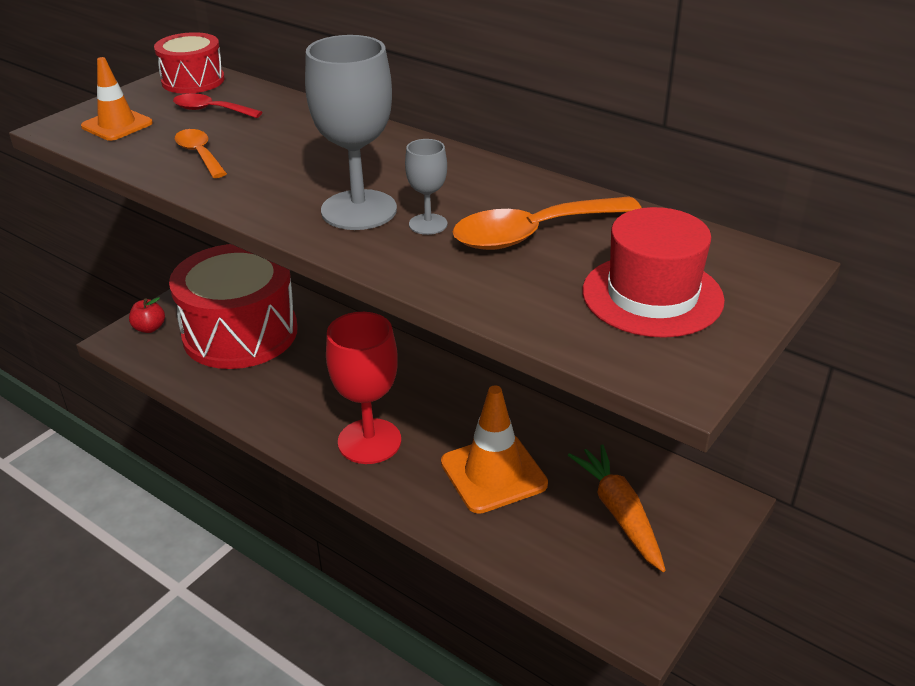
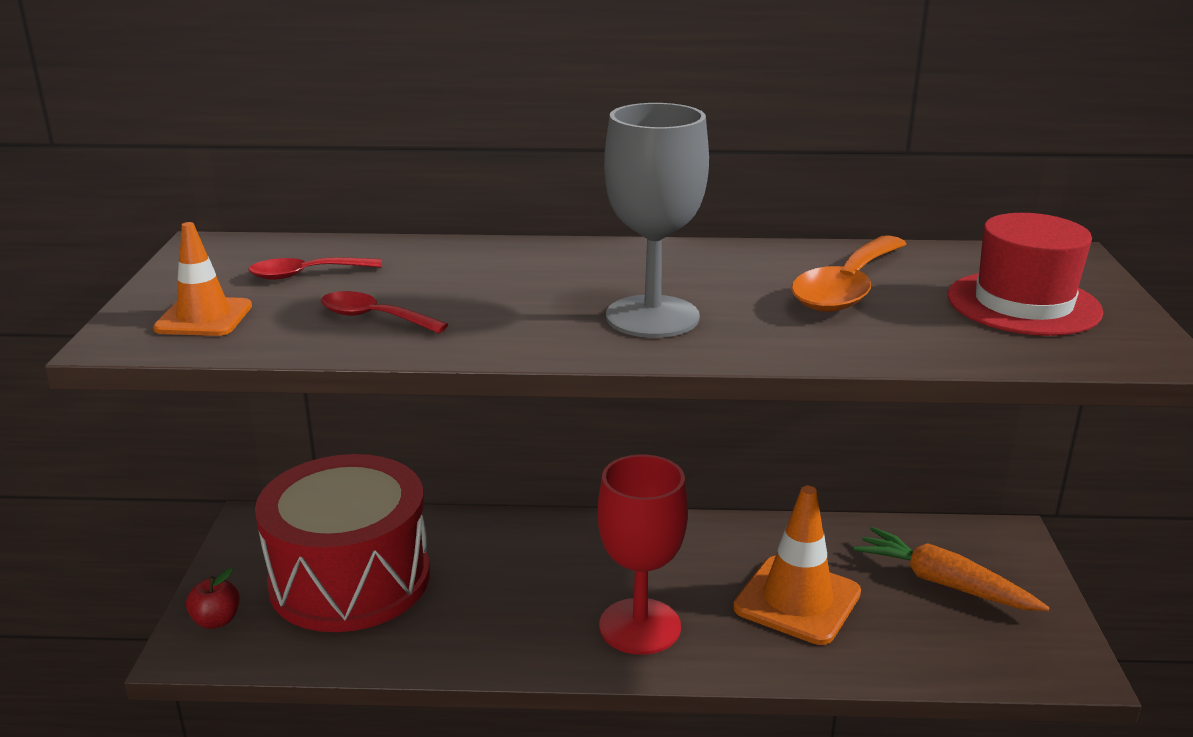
camera: 35 degrees left, 10 degrees down
red drum [154,32,225,94] -> none
orange spoon [175,129,227,178] -> red spoon [321,291,448,333]
grey goblet [405,139,448,235] -> none

